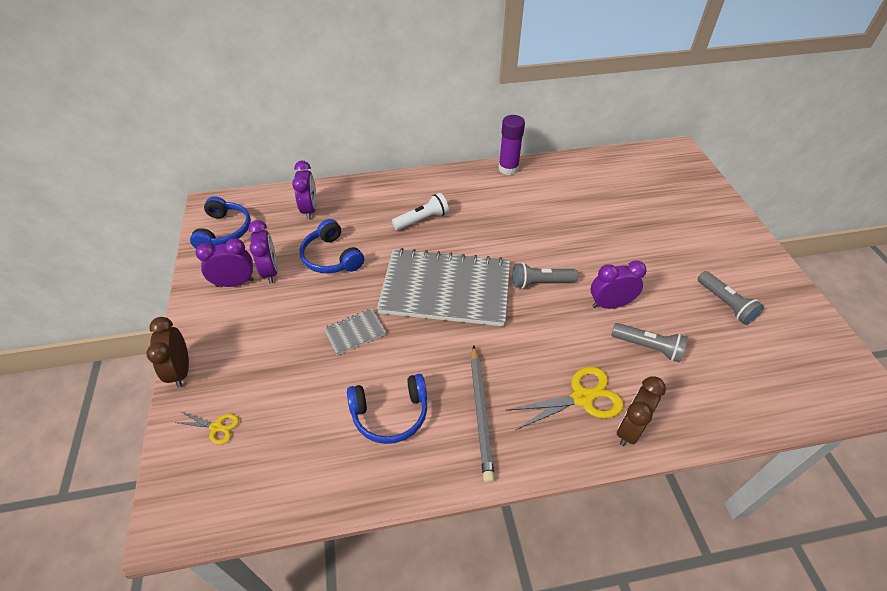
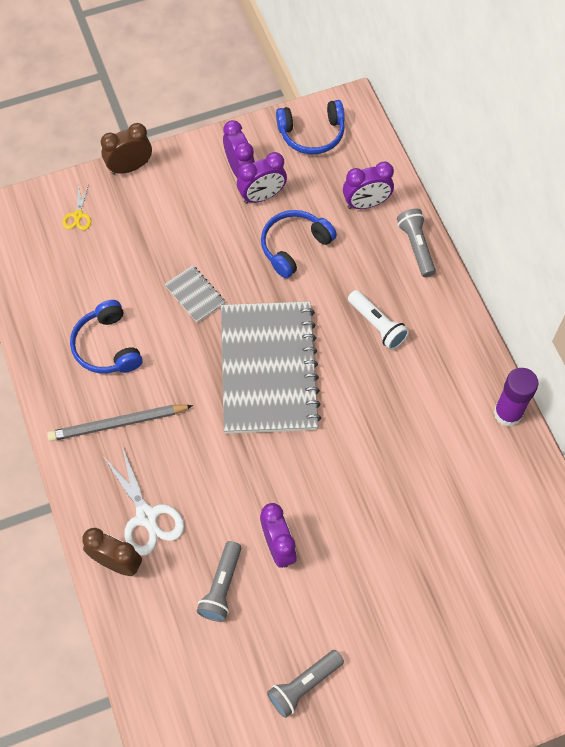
camera: 80 degrees right, 15 degrees up
yellow scissors [506,367,624,430] -> white scissors [103,447,184,556]
grey flashlight [513,262,578,289] -> grey flashlight moved to [397,209,436,277]

